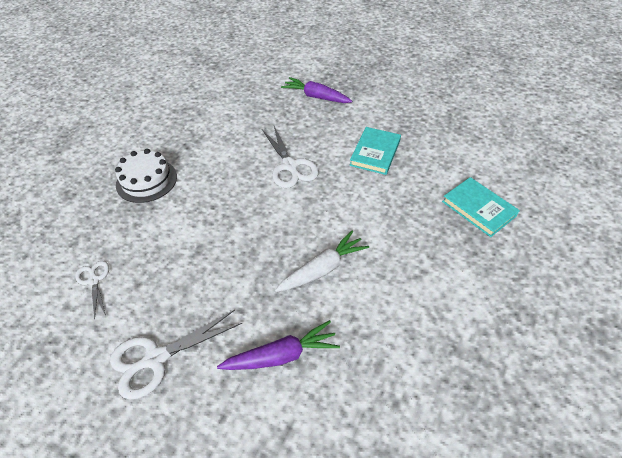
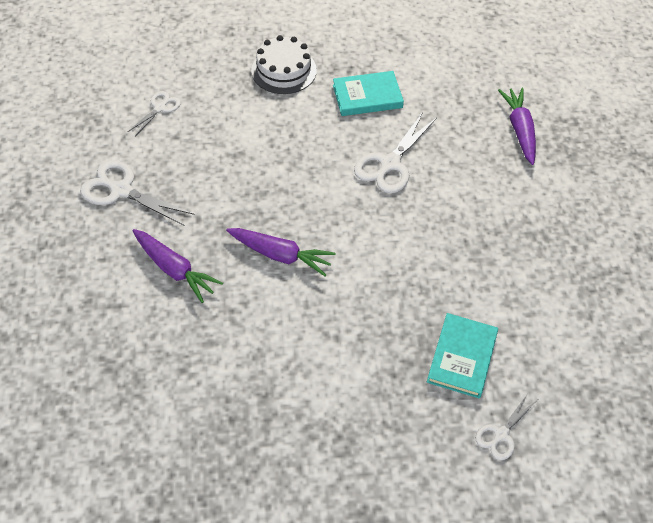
camera: 55 degrees right, 5 degrees up
white carrot [275,231,369,292] -> purple carrot [226,228,336,276]
turquoise book [350,127,401,175] -> turquoise book moved to [333,71,404,116]
none -> white scissors [475,395,537,460]

